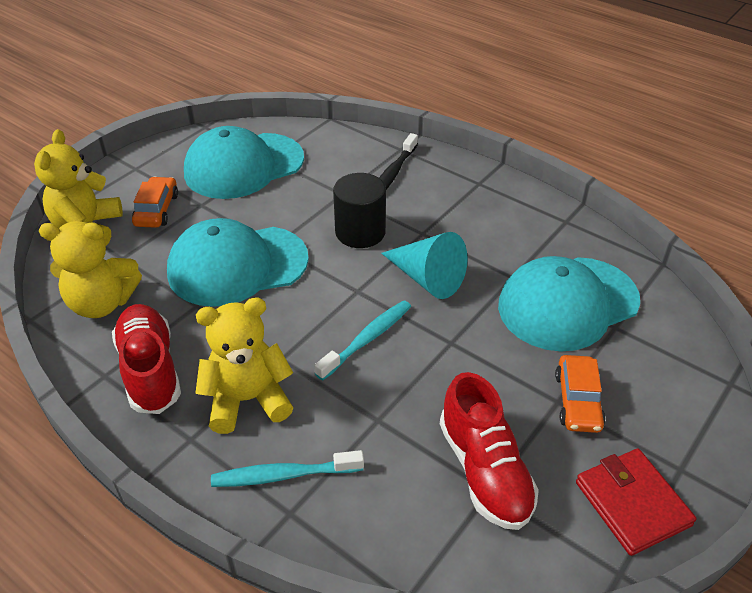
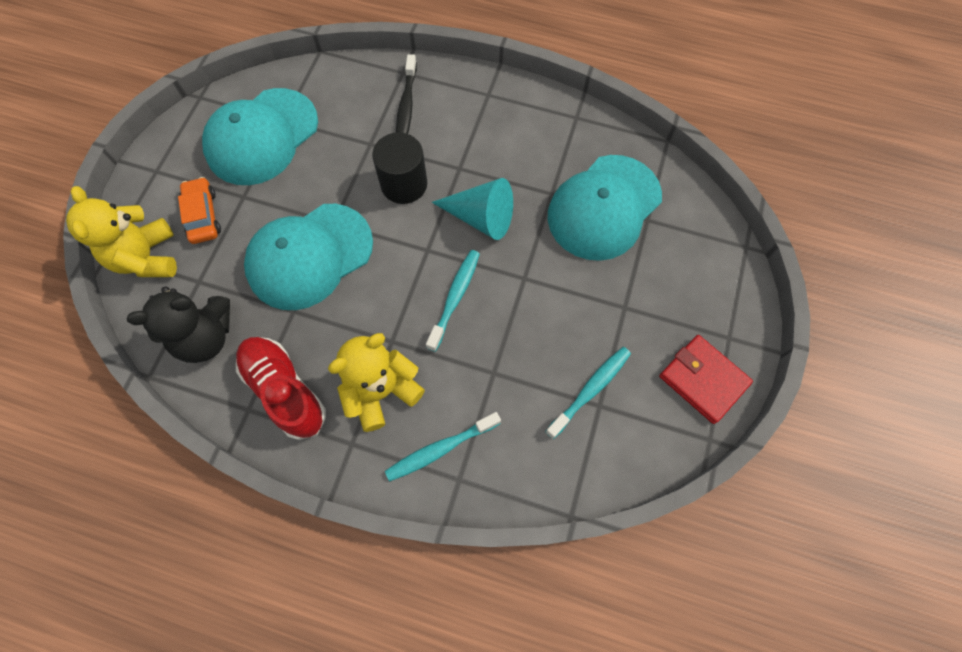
camera: 20 degrees left, 25 degrees up
yellow teddy bear [39,221,142,318] -> black teddy bear [127,287,230,363]
red shoe [440,372,539,530] -> turquoise toothbrush [545,347,631,439]
orange car [555,355,606,433] -> none

